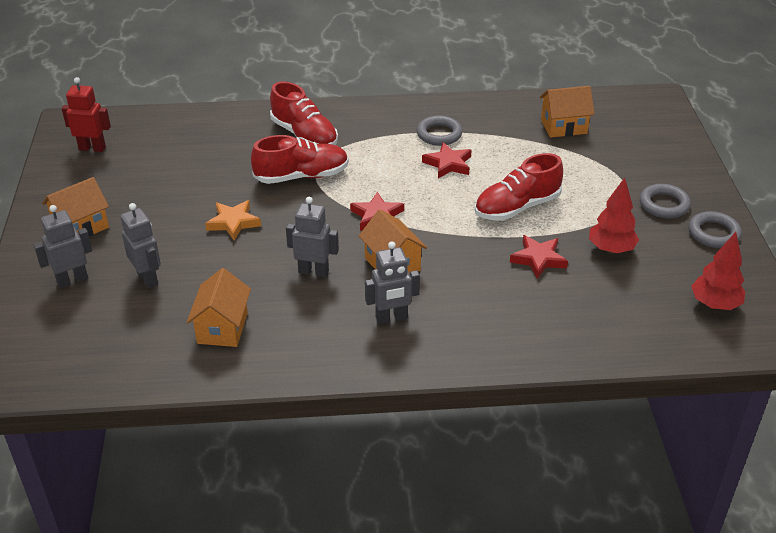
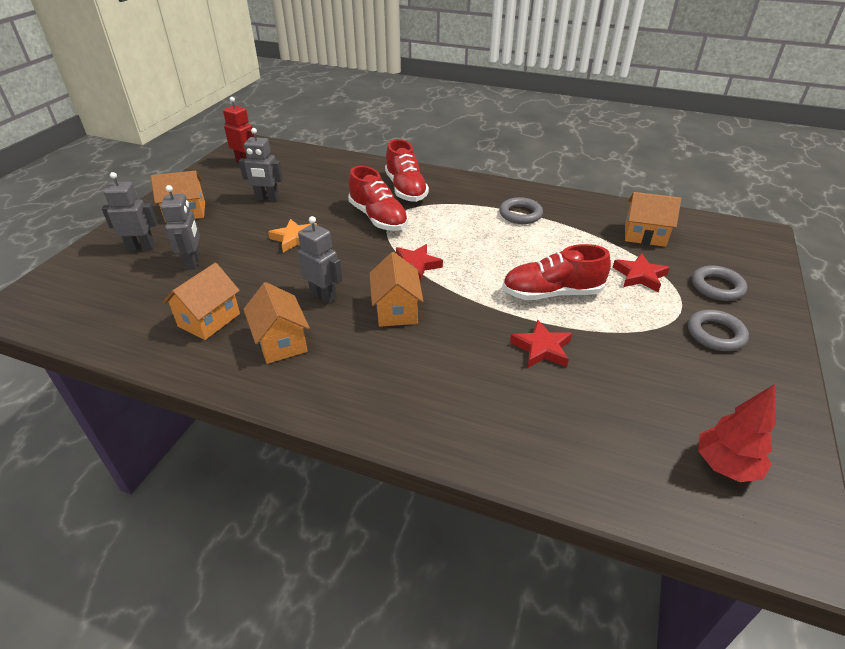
camera: 25 degrees right, 0 degrees up
red shoe [251,135,349,184] -> red shoe turned 45 degrees clockwise [348,166,408,231]
grey robot [365,241,420,324] -> grey robot moved to [239,128,283,201]
red star [422,142,472,178] -> red star moved to [613,253,670,292]
red tree [589,178,639,253] -> none
grey ring [688,211,742,248] -> grey ring moved to [692,266,747,301]
none -> orange house [243,282,310,364]

